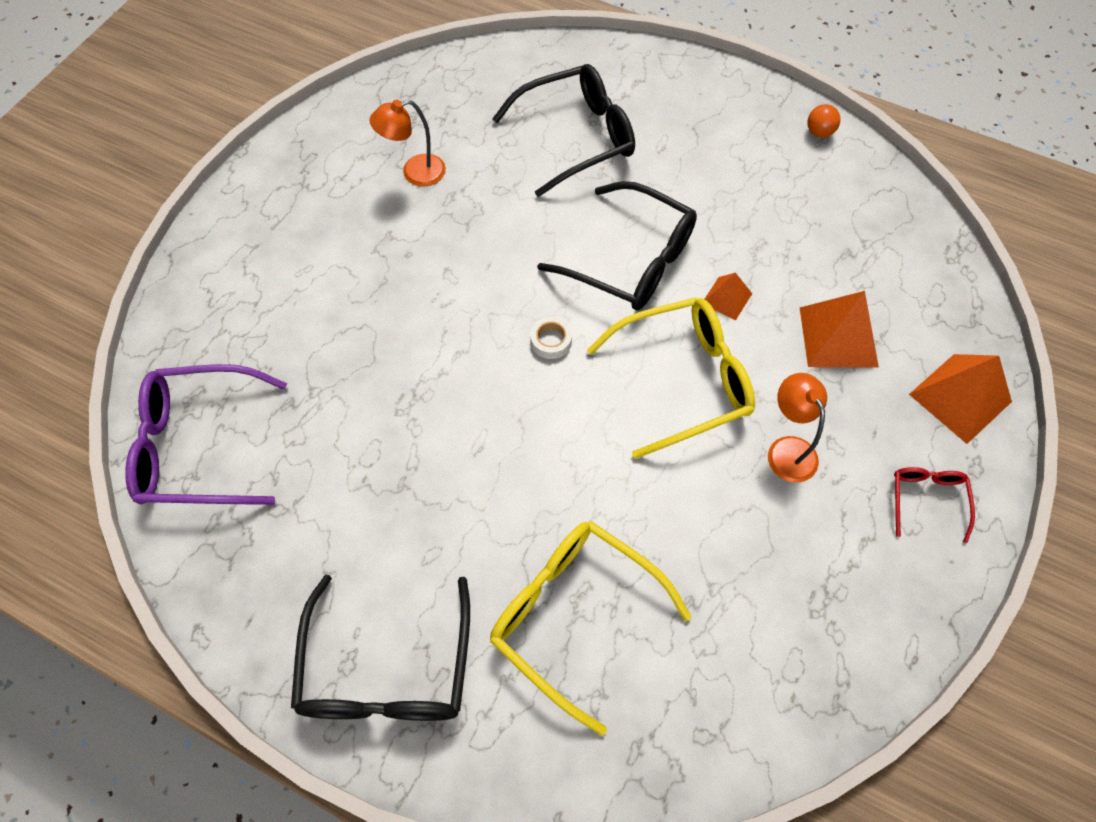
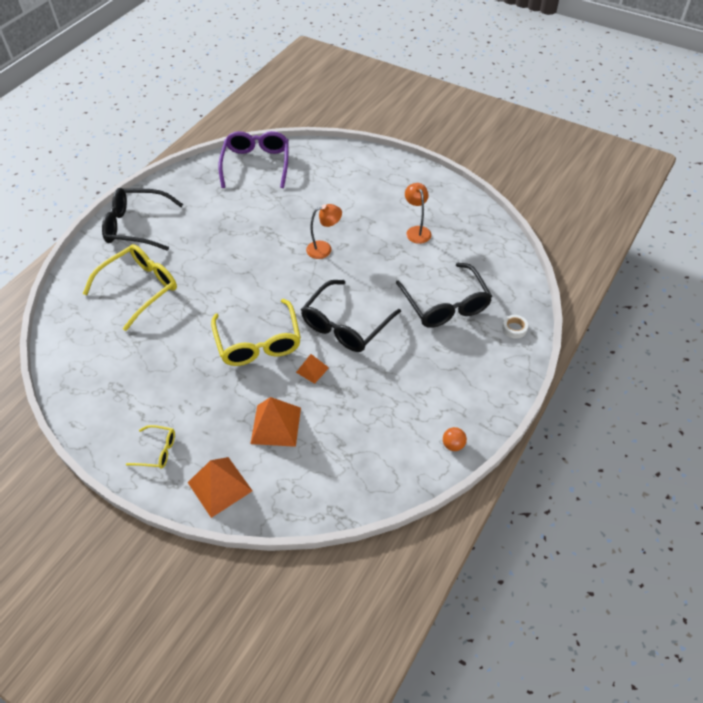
camera: 95 degrees right, 10 degrees down
white tape [530,317,572,359] -> white tape moved to [502,315,528,339]
orange lamp [768,373,827,483] -> orange lamp moved to [306,204,342,259]
red glasses [894,467,975,543] -> yellow glasses [126,425,175,469]

